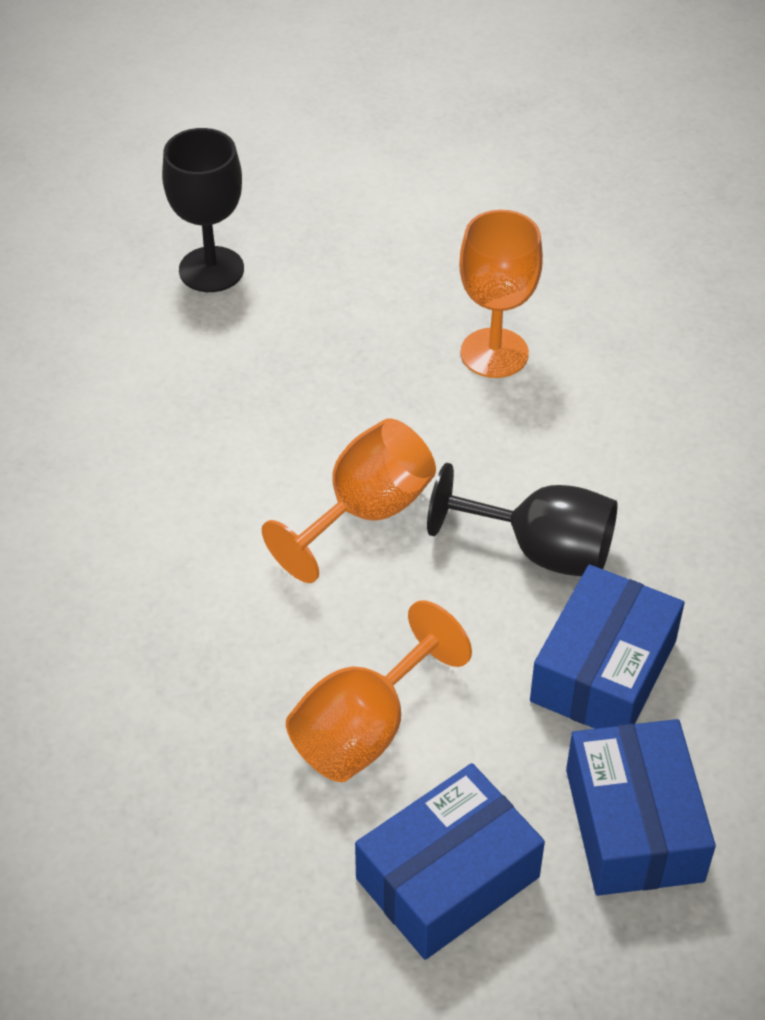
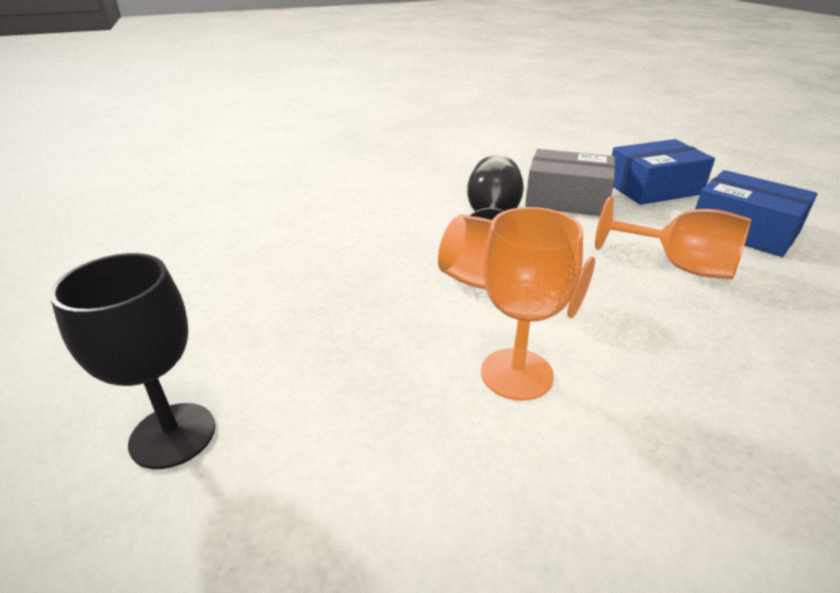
camera: 100 degrees left, 15 degrees down
orange goblet [459,210,543,378] -> orange goblet moved to [481,207,583,401]
blue box [530,564,684,729] -> grey box [525,149,615,216]

